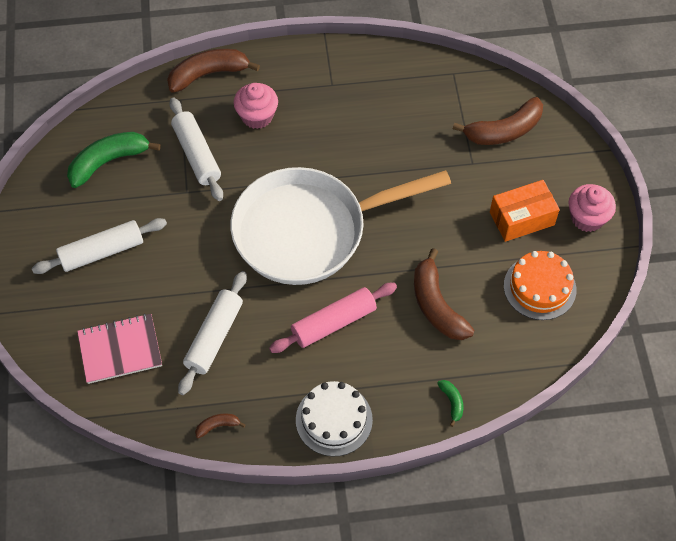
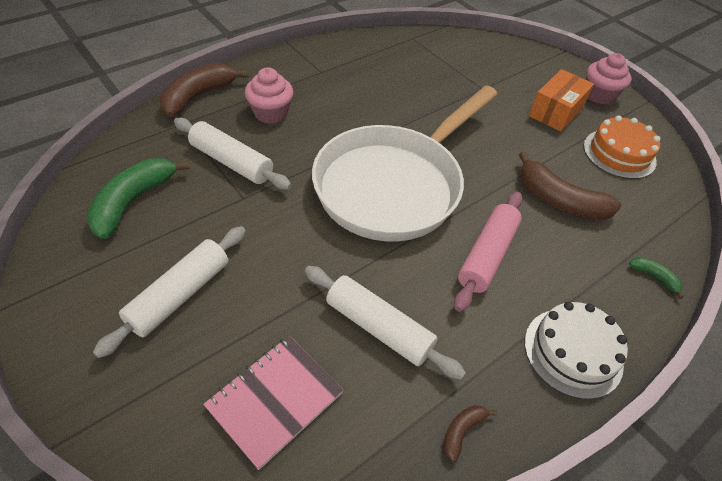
camera: 35 degrees left, 10 degrees down
white rolling pin [178,271,247,395] -> white rolling pin turned 45 degrees counterclockwise [305,266,466,380]
brown banana [453,97,543,145] -> none

